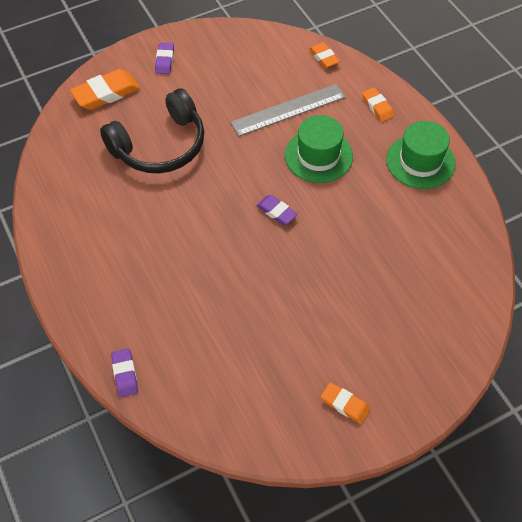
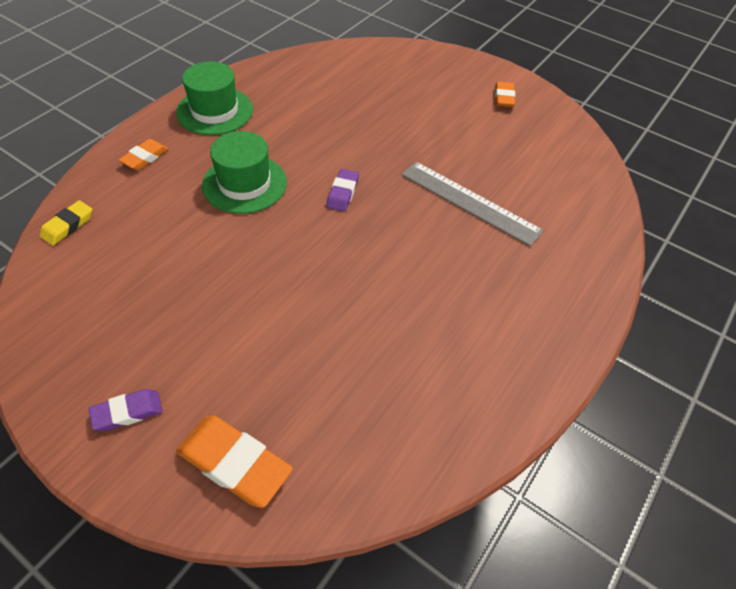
camera: 120 degrees left, 5 degrees down
black headphones [100,89,204,173] -> none
purple eraser [111,348,138,397] -> none
grey ruler [230,84,346,136] -> grey ruler moved to [402,162,544,246]
orange eraser [309,42,340,68] -> yellow eraser [40,200,92,246]

